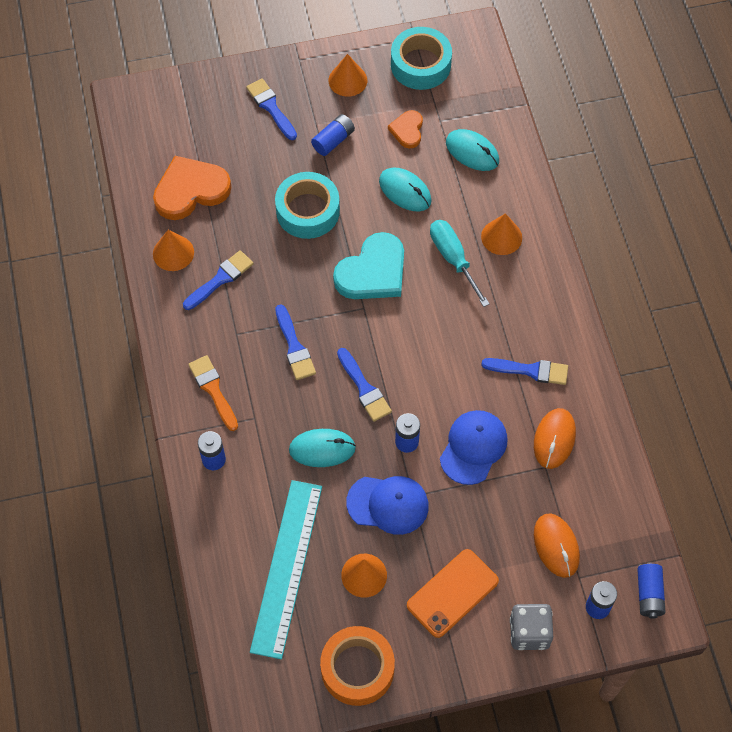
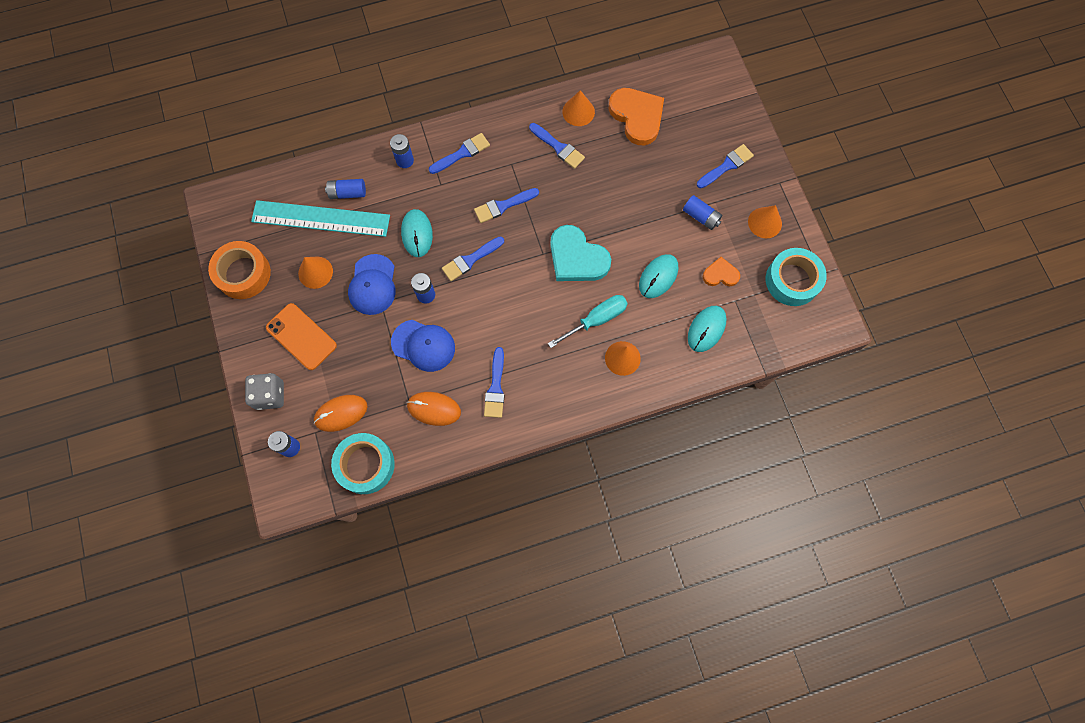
camera: 85 degrees right, 10 degrees up
orange brush [188,355,238,431] -> blue brush [429,133,490,174]
turquoise tape [275,172,340,239] -> turquoise tape moved to [331,433,395,494]
blue battery [637,564,665,619] -> blue battery moved to [325,179,366,199]

